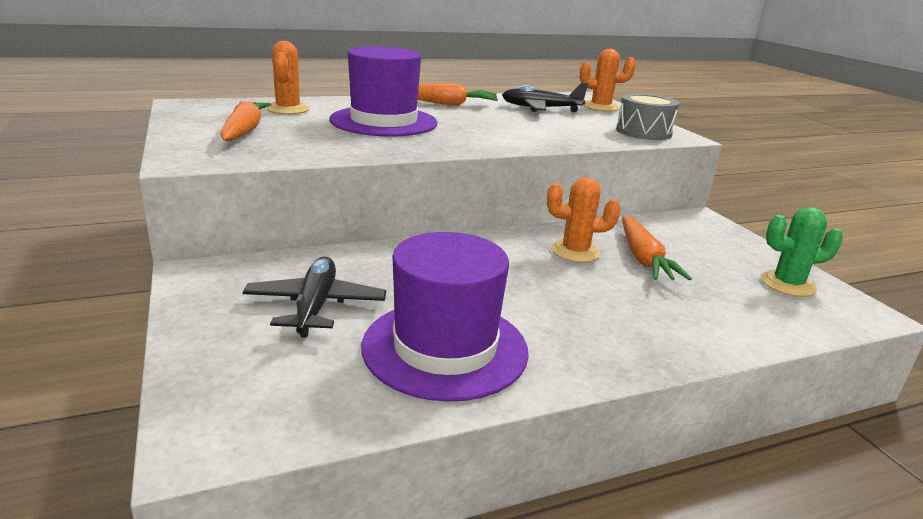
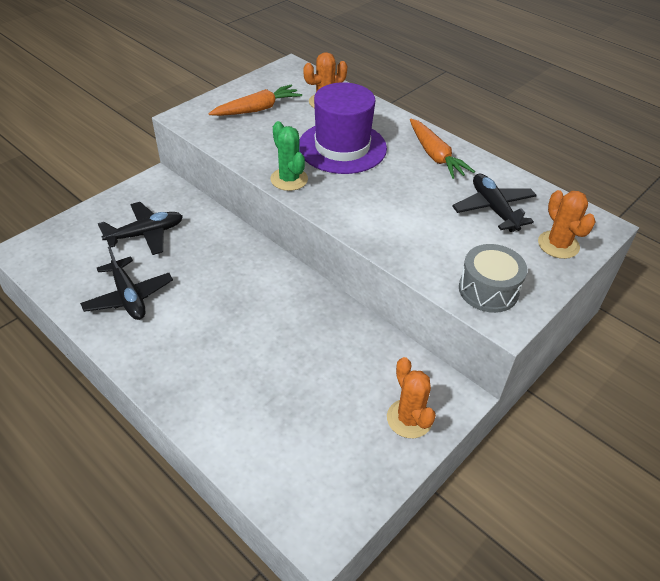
camera: 65 degrees right, 20 degrees up
purple hat [361,232,529,402] -> black plane [80,246,173,320]
orange cactus [547,177,621,262] -> orange cactus moved to [387,357,436,438]
orange carrot [622,215,692,280] -> none
green cactus [761,207,843,297] -> green cactus moved to [270,121,308,191]

